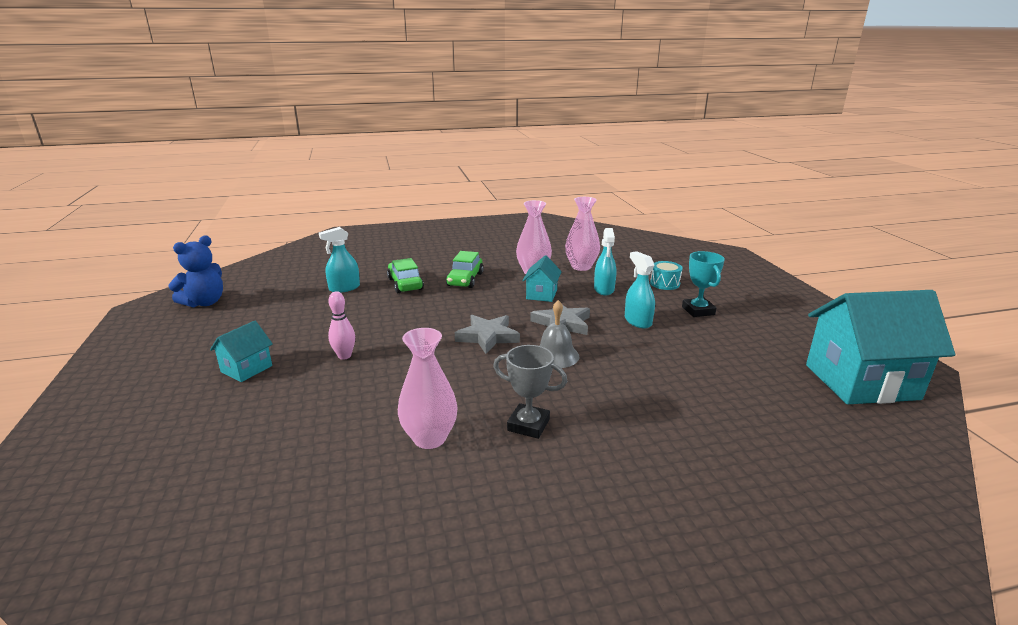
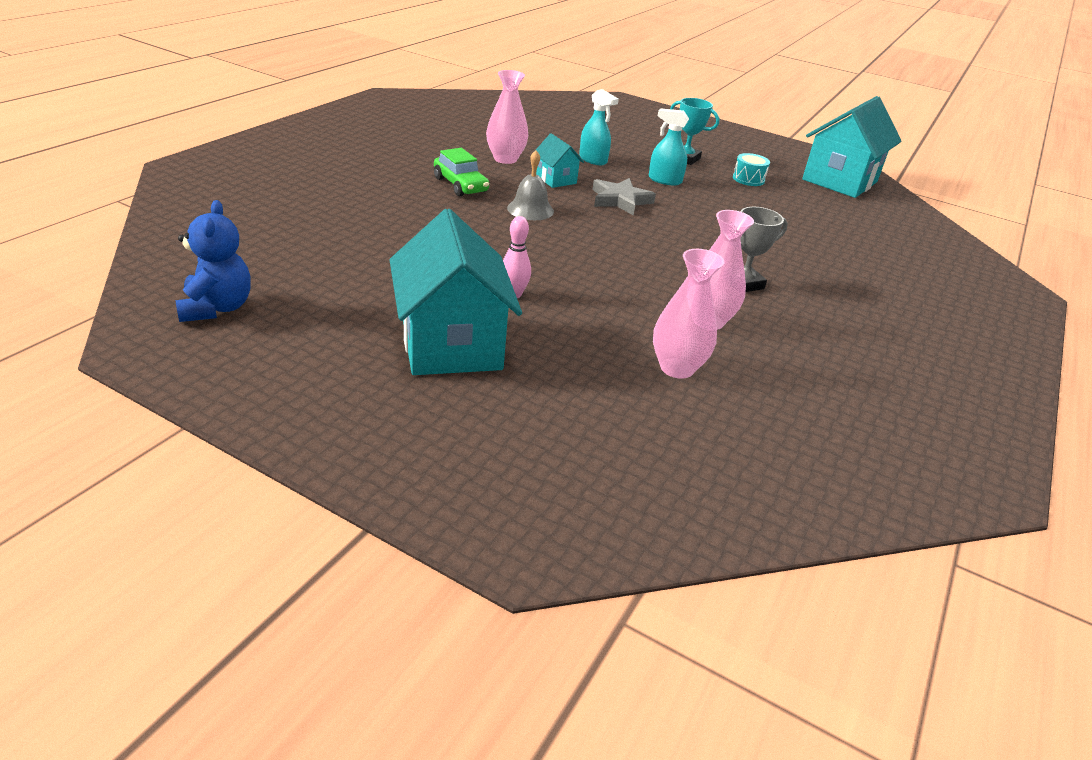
camera: 50 degrees left, 10 degrees up
turquoise house [210,321,273,382] -> turquoise house [390,209,522,375], size x2.07
turquoise spray bottle [319,227,360,293] -> none
green car [387,258,424,293] -> none
grey star [455,315,520,354] -> none
grey bell [539,300,580,368] -> grey bell moved to [507,150,554,220]
pink vase [565,197,600,271] -> pink vase moved to [653,249,724,379]
turquoise drum [650,261,683,290] -> turquoise drum moved to [733,153,770,186]

